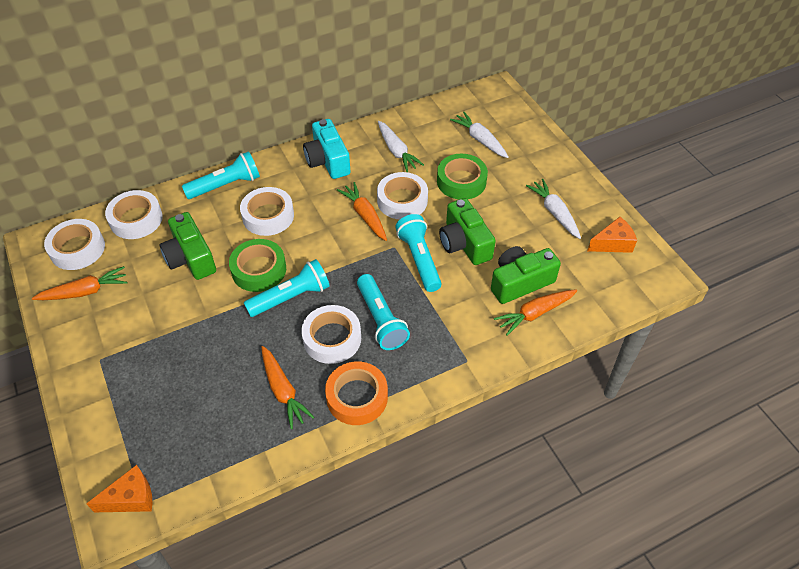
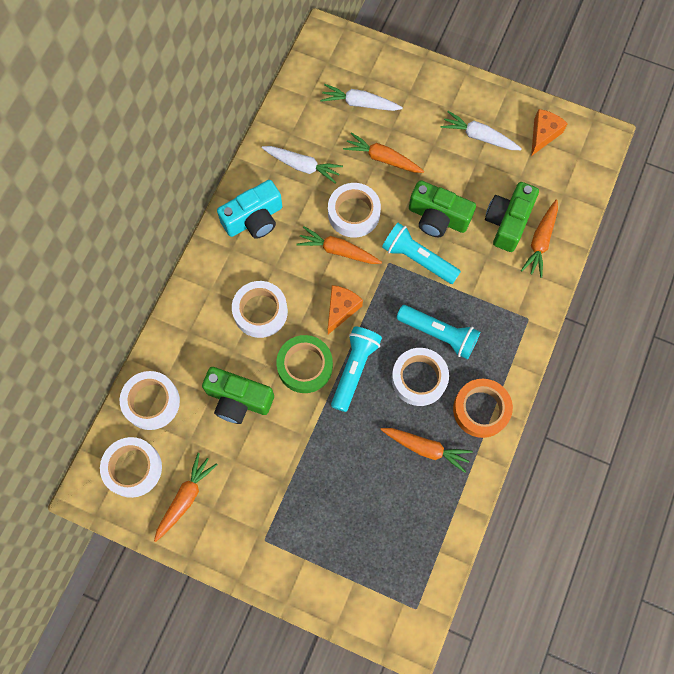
camera: 40 degrees left, 20 degrees up
orange cheese [86,465,152,512] -> orange cheese moved to [328,285,363,334]
turquoise flashlight [182,151,260,199] -> none
turquoise camera [303,119,351,179] -> turquoise camera turned 60 degrees counterclockwise [217,180,282,239]
green tape [437,154,488,199] -> orange carrot [343,132,424,173]

